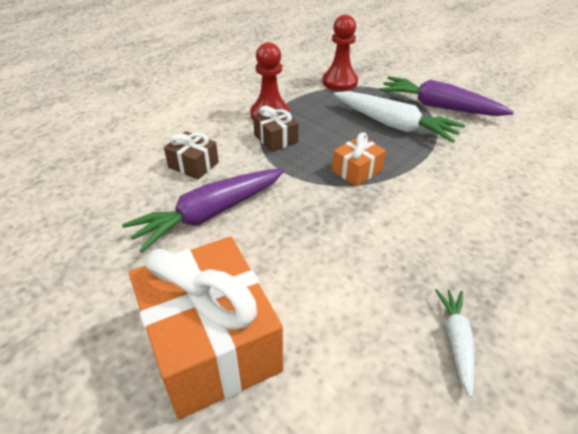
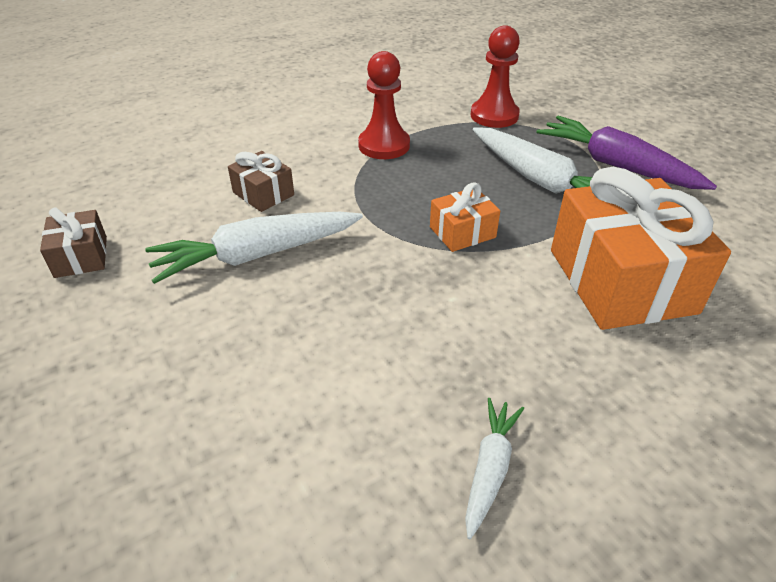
camera: 15 degrees right, 0 degrees up
purple carrot [122,168,285,252] -> white carrot [145,212,363,284]
orange gift [129,237,283,419] -> orange gift moved to [551,167,731,330]
brown gift [253,106,298,152] -> brown gift moved to [40,207,107,278]

